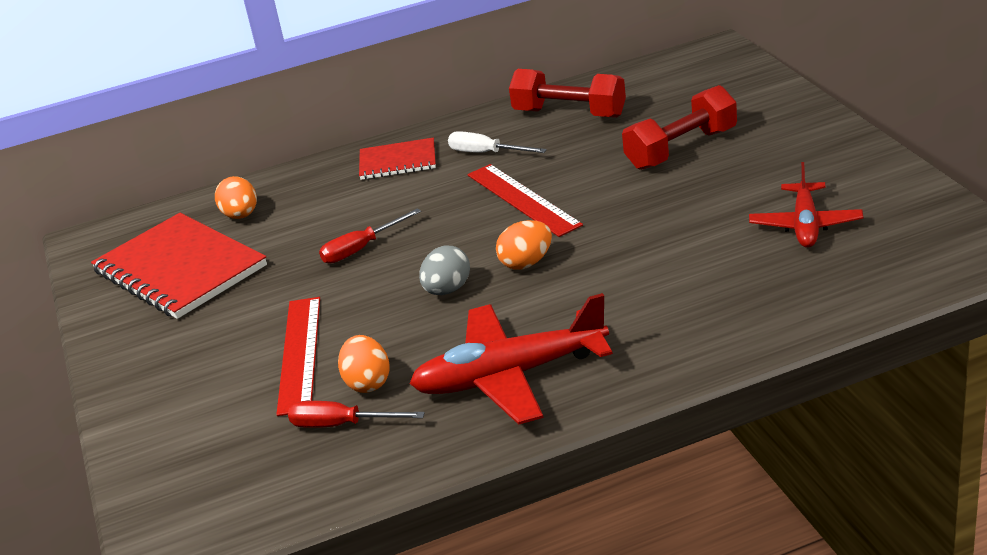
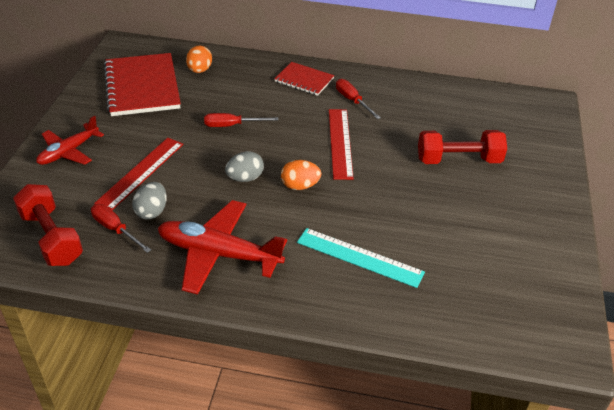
camera: 25 degrees right, 10 degrees up
orange egg [338,335,390,393] -> grey egg [132,182,167,220]
white screwdriver [448,131,547,153] -> red screwdriver [336,79,381,119]
red dumbbell [509,69,626,118] -> red dumbbell moved to [13,184,83,266]
red plane [749,162,863,248] -> red plane moved to [36,115,104,165]
none -> turquoise ruler [297,228,425,288]

